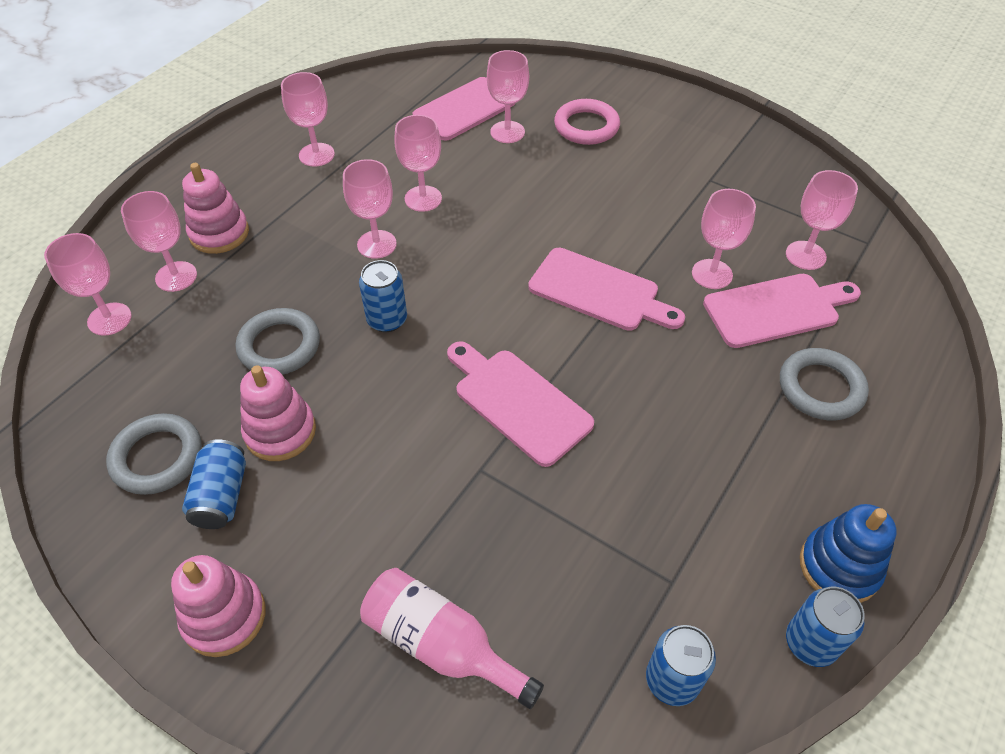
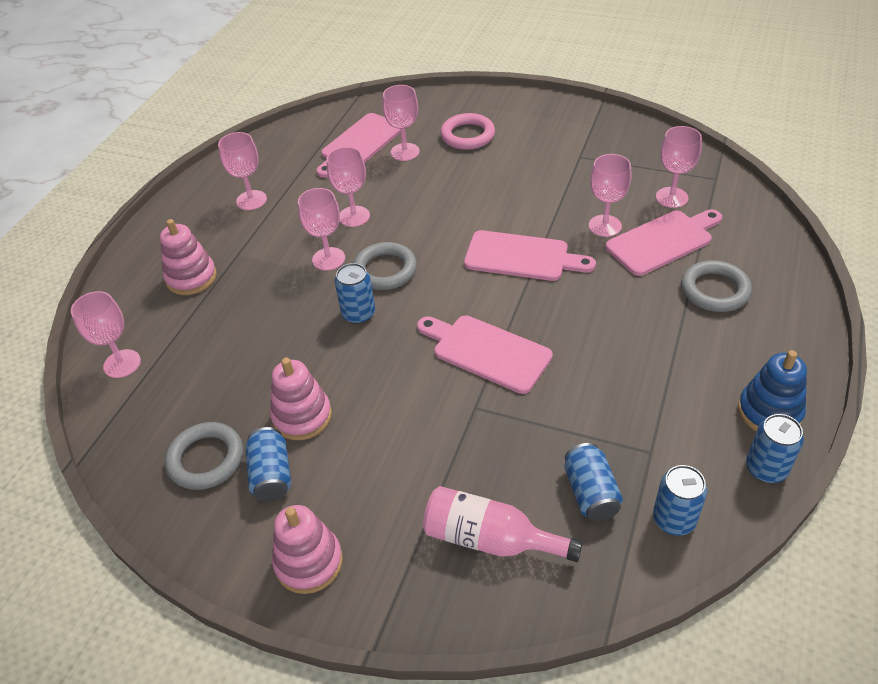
camera: 10 degrees left, 5 degrees down
pink goblet [121,191,197,292] -> none
grey ring [236,308,320,375] -> grey ring moved to [353,242,417,290]
none -> blue can [564,443,623,521]

